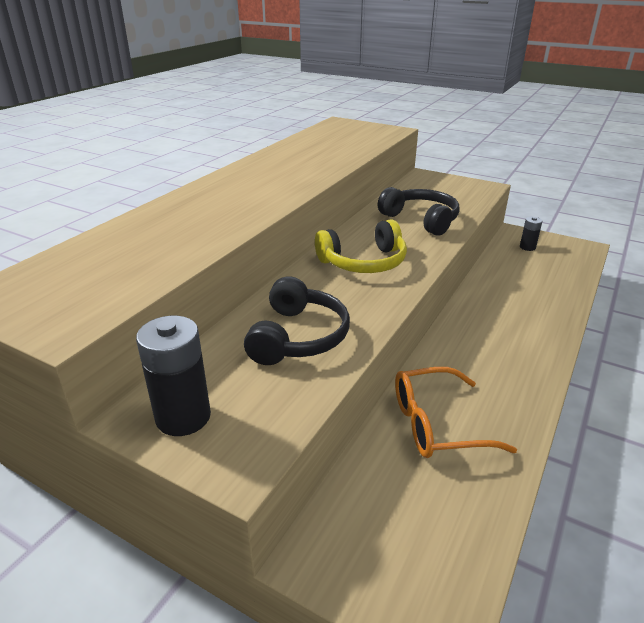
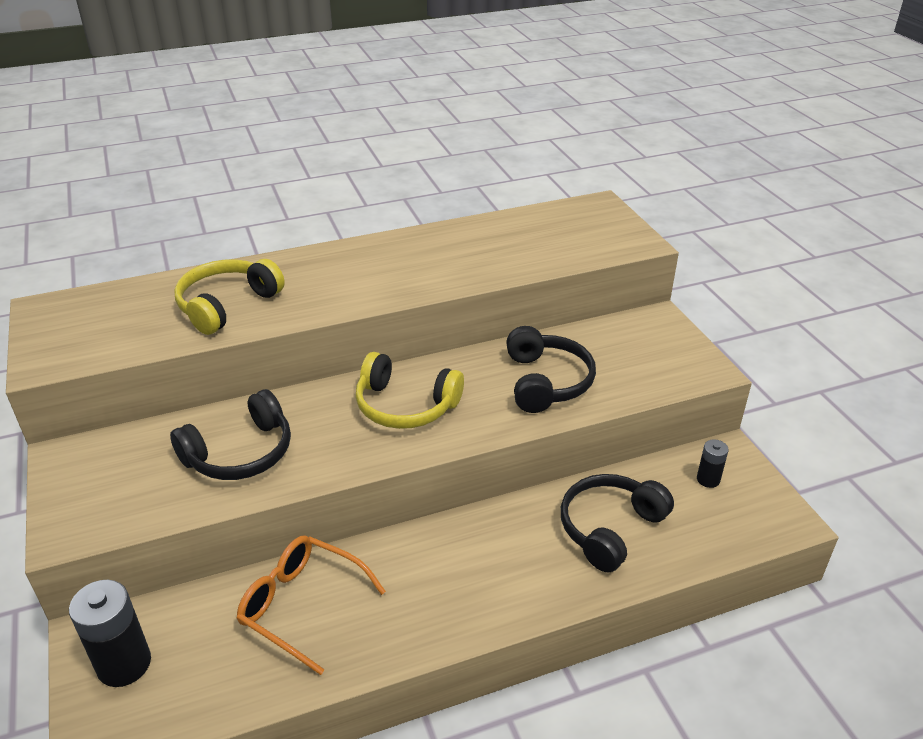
camera: 40 degrees right, 5 degrees up
black battery [136,316,211,436] -> black battery moved to [69,580,151,687]
none -> yellow headphones [174,259,285,335]
none -> black headphones [561,474,674,572]

